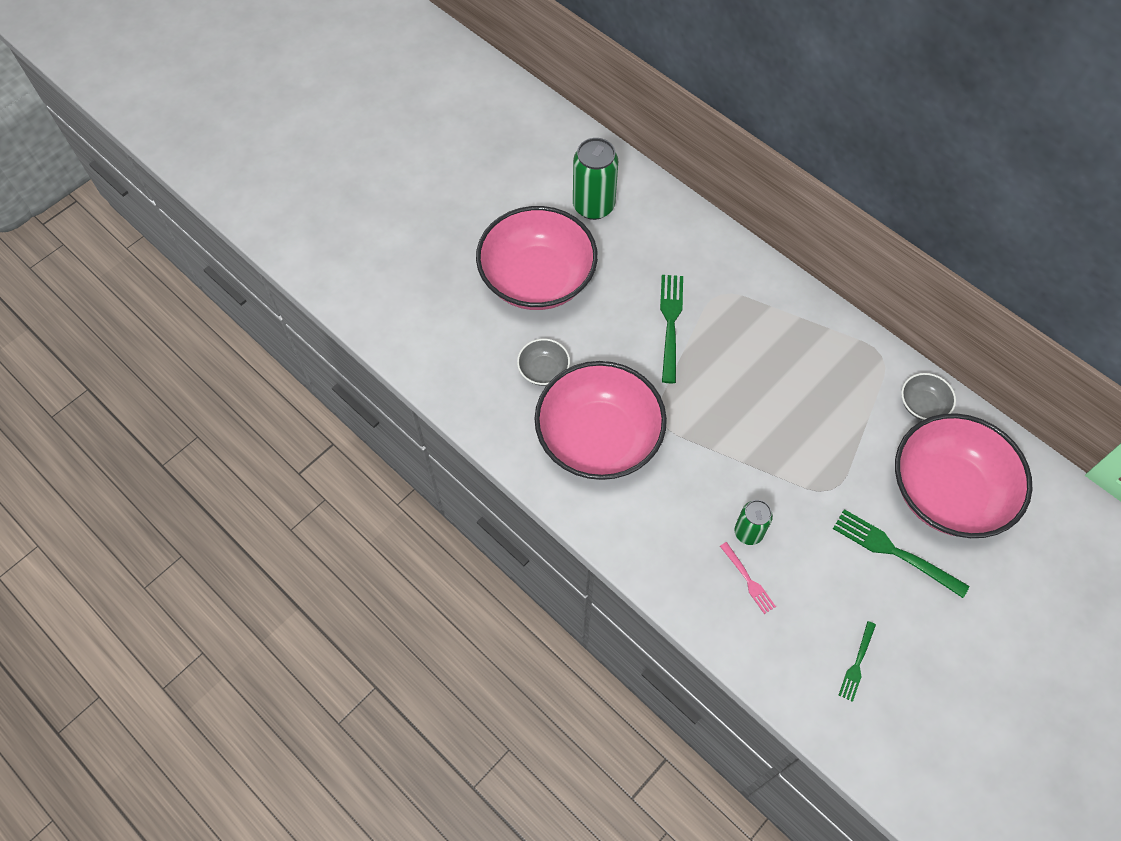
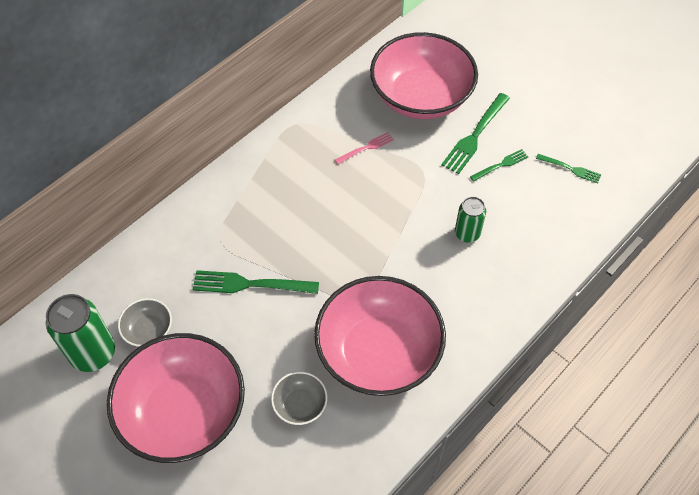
camera: 90 degrees left, 5 degrees down
pink fork [720,542,776,614] -> pink fork moved to [335,132,394,164]
grey bowl [901,373,956,420] -> grey bowl moved to [118,298,172,347]
none -> green fork [470,149,528,182]

